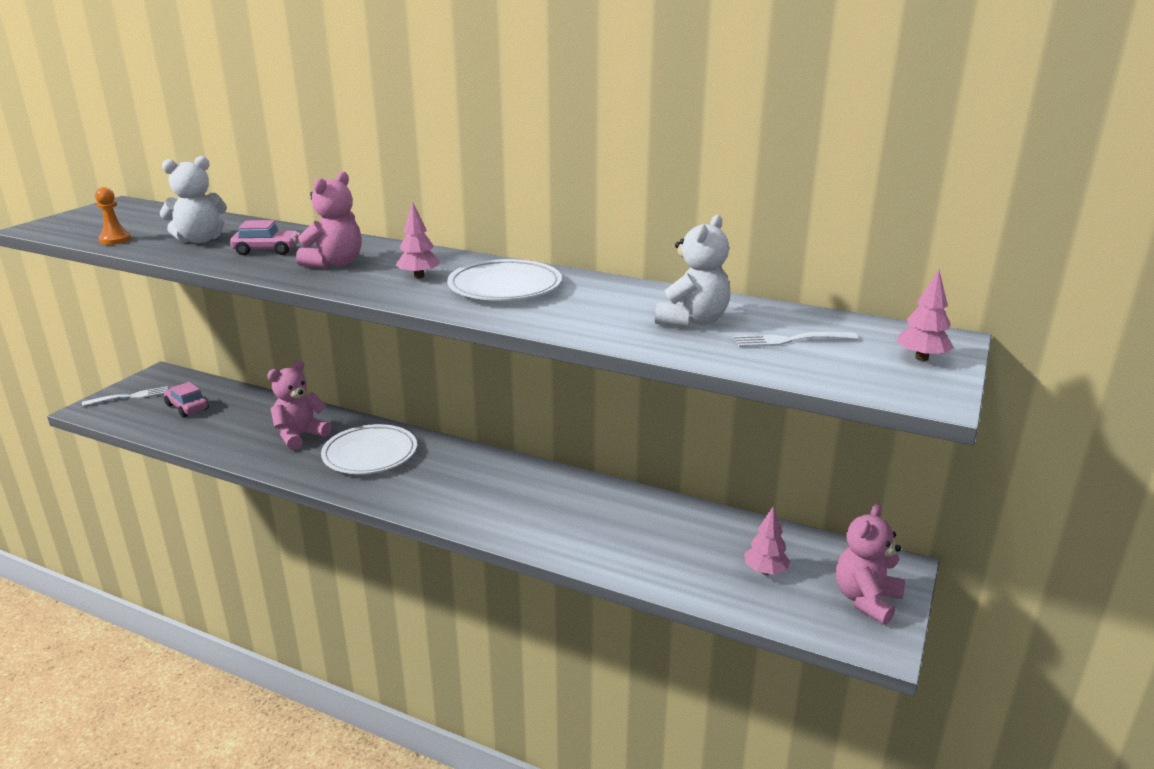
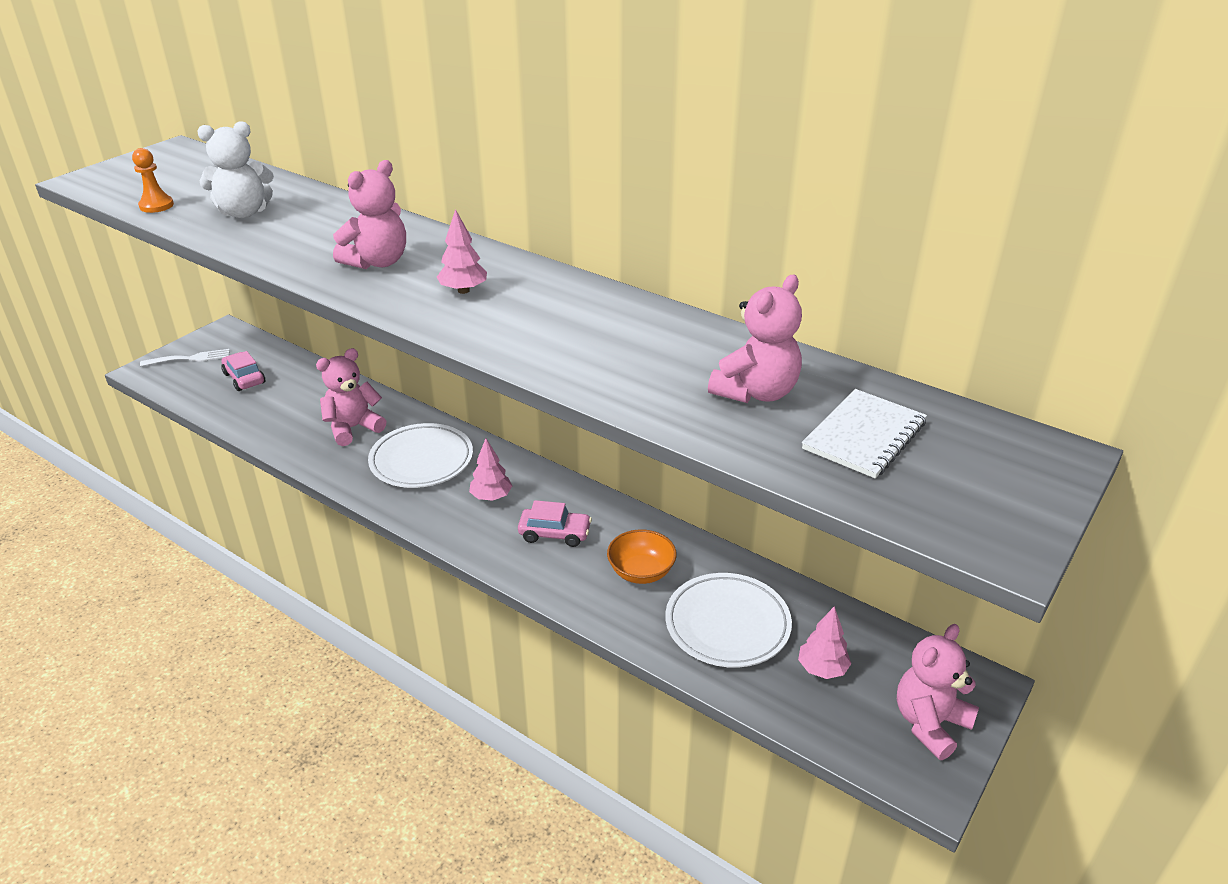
camera: 10 degrees right, 10 degrees up
pink car [230,220,300,255] -> pink car moved to [518,500,592,547]
white plate [447,259,562,301] -> white plate moved to [665,573,792,668]
white teddy bear [655,215,731,328] -> pink teddy bear [708,275,802,403]
white fork [733,332,858,347] -> white notebook [802,389,927,478]
pink tree [896,270,954,361] -> pink tree moved to [469,438,512,501]
none -> orange bowl [607,530,677,584]

